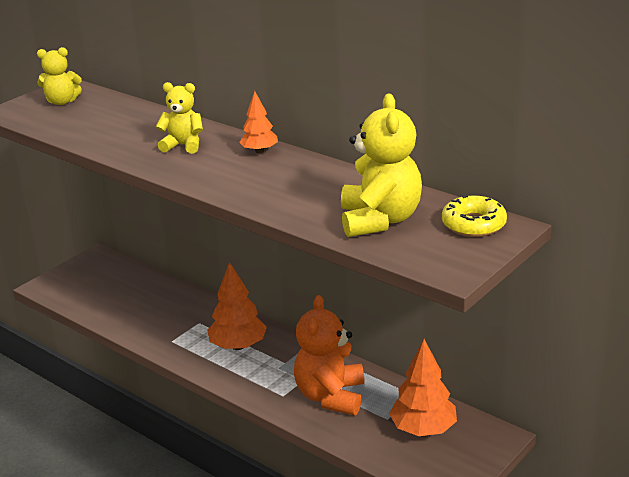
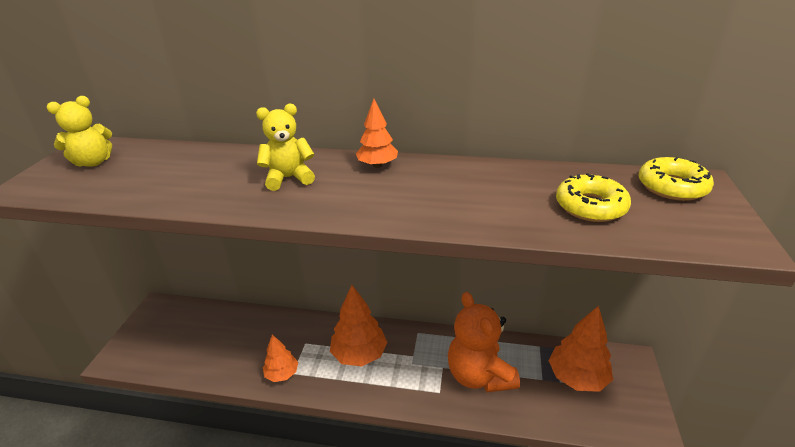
camera: 30 degrees left, 5 degrees up
yellow teddy bear [341,93,422,237] -> yellow donut [556,173,631,222]
none -> orange tree [263,334,298,382]

